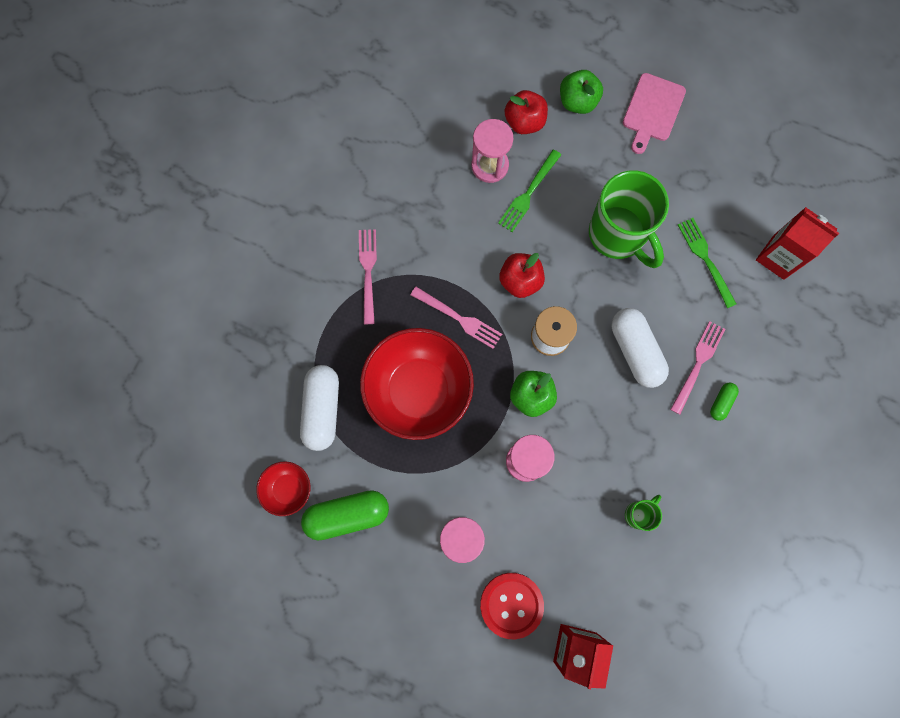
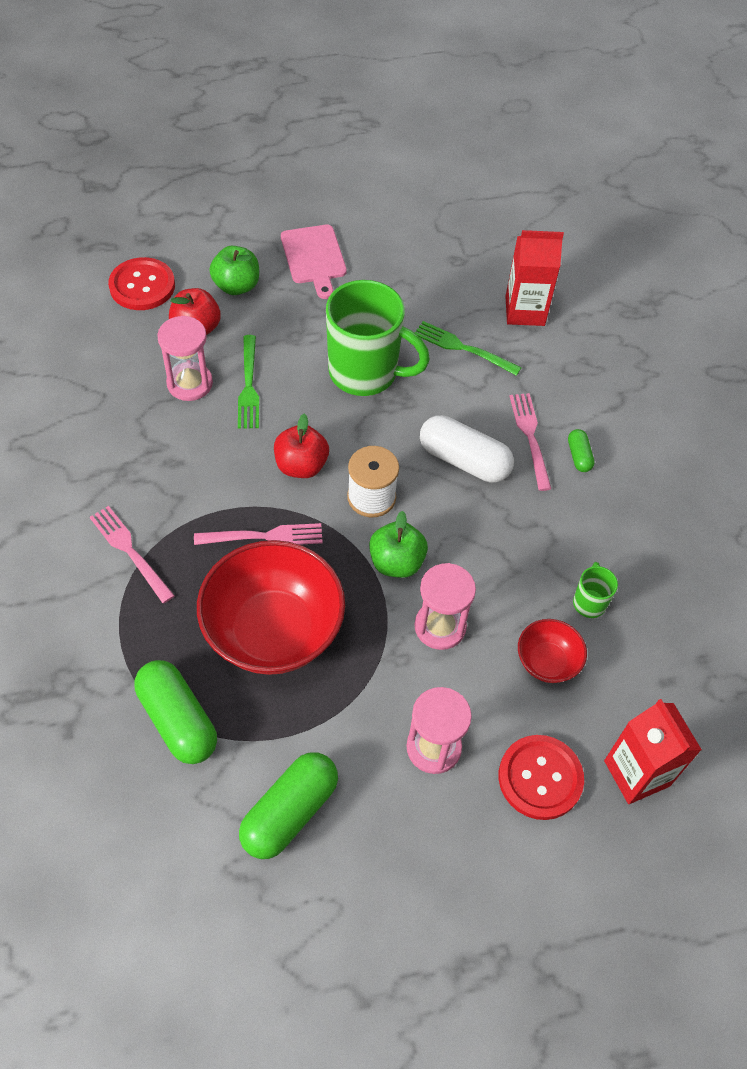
camera: 40 degrees left, 20 degrees down
red bowl [256,461,311,516] -> red bowl moved to [518,619,587,683]
white capsule [300,365,339,451] -> green capsule [135,660,217,764]
none -> red button [108,257,175,310]

